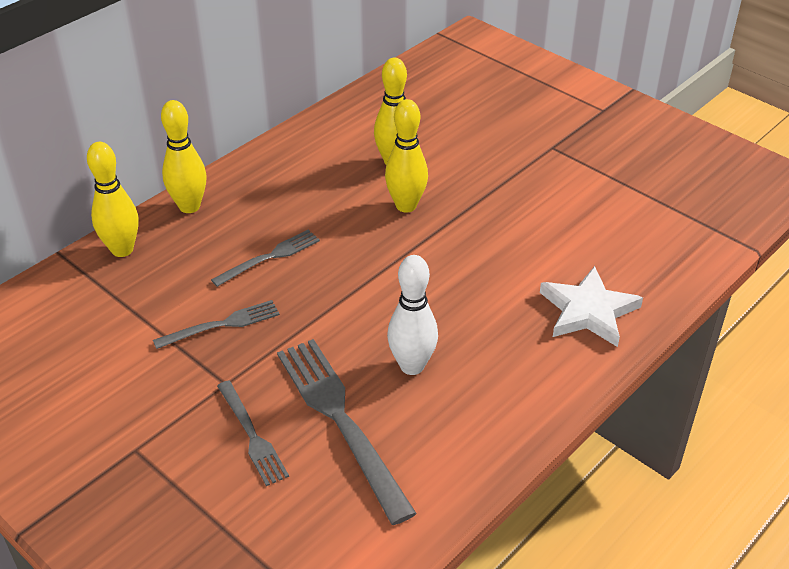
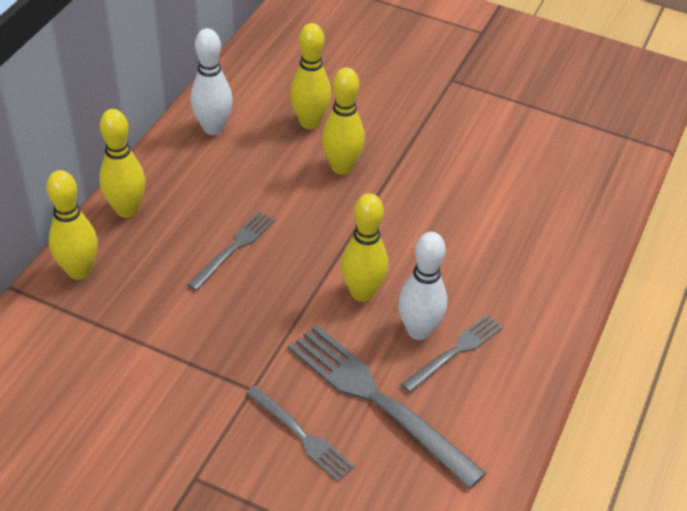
camera: 20 degrees left, 5 degrees up
grey fork [153,300,280,349] -> grey fork moved to [401,315,503,393]
white star [540,266,643,347] -> none
none -> white bowling pin [191,28,233,135]
none -> yellow bowling pin [341,193,388,302]

